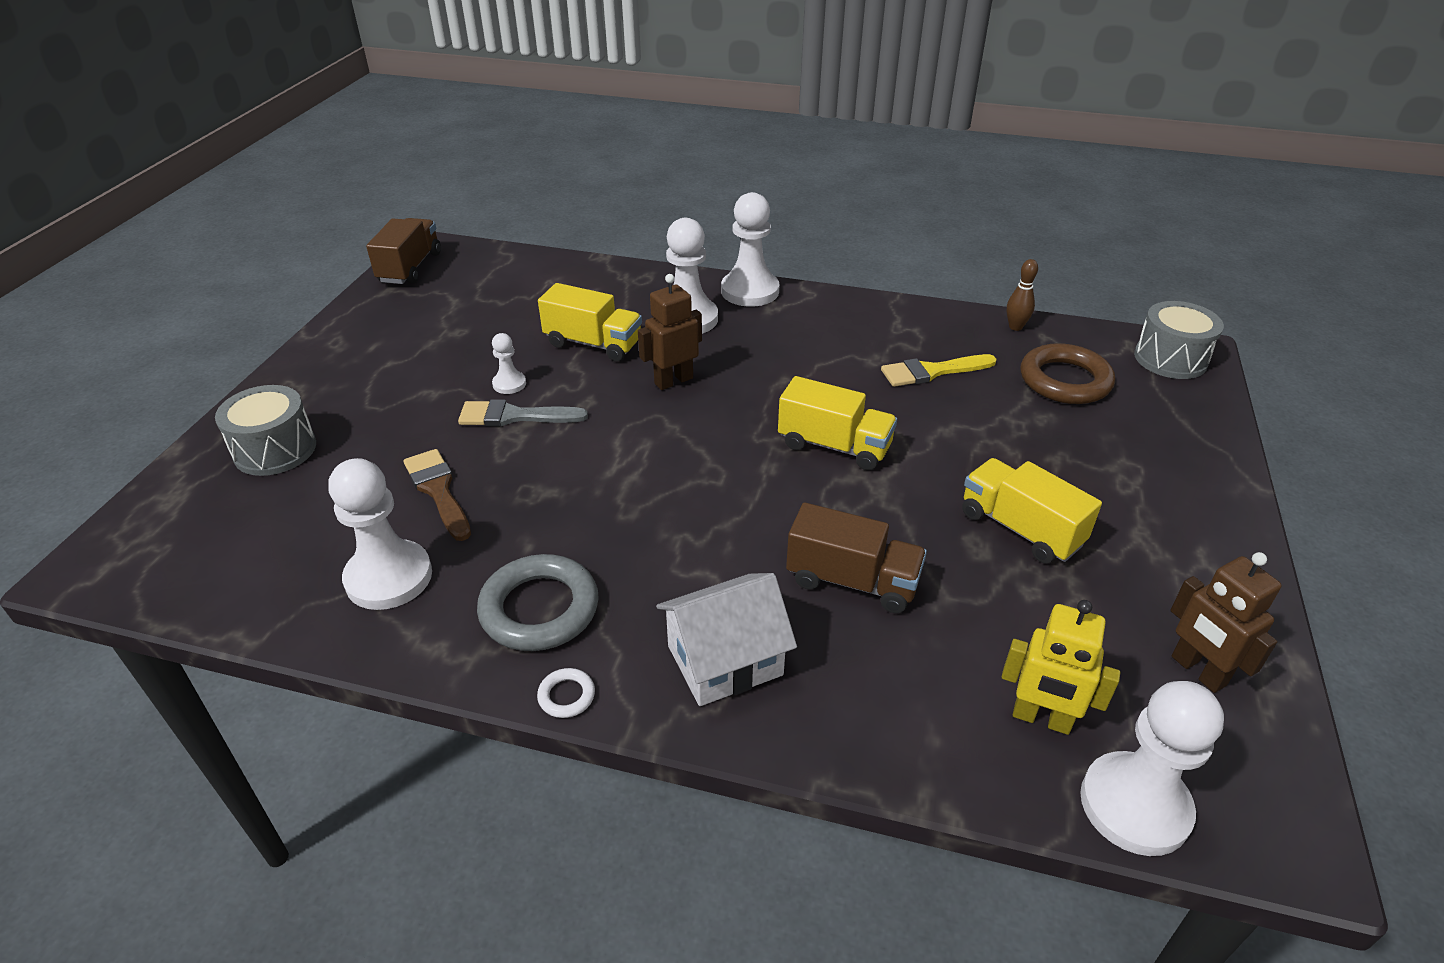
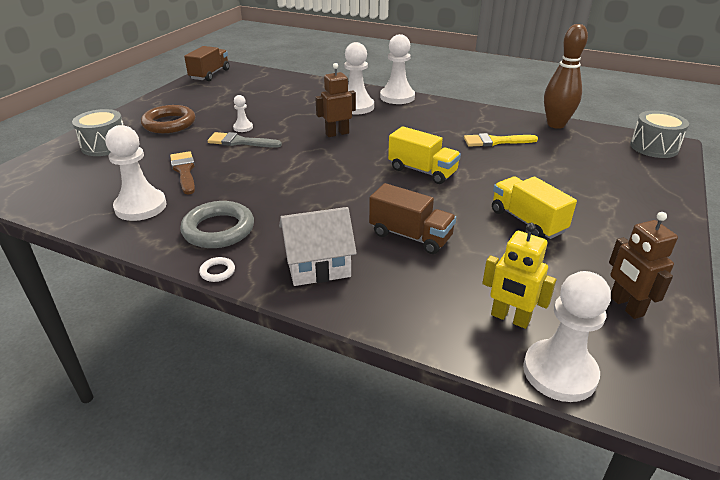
camera: 10 degrees right, 5 degrees down
yellow truck [538,283,642,362] -> none
brown bowling pin [1007,259,1038,331] -> brown bowling pin [544,24,588,129], size x2.10
brown ring [1021,343,1115,404] -> brown ring moved to [141,105,195,133]

